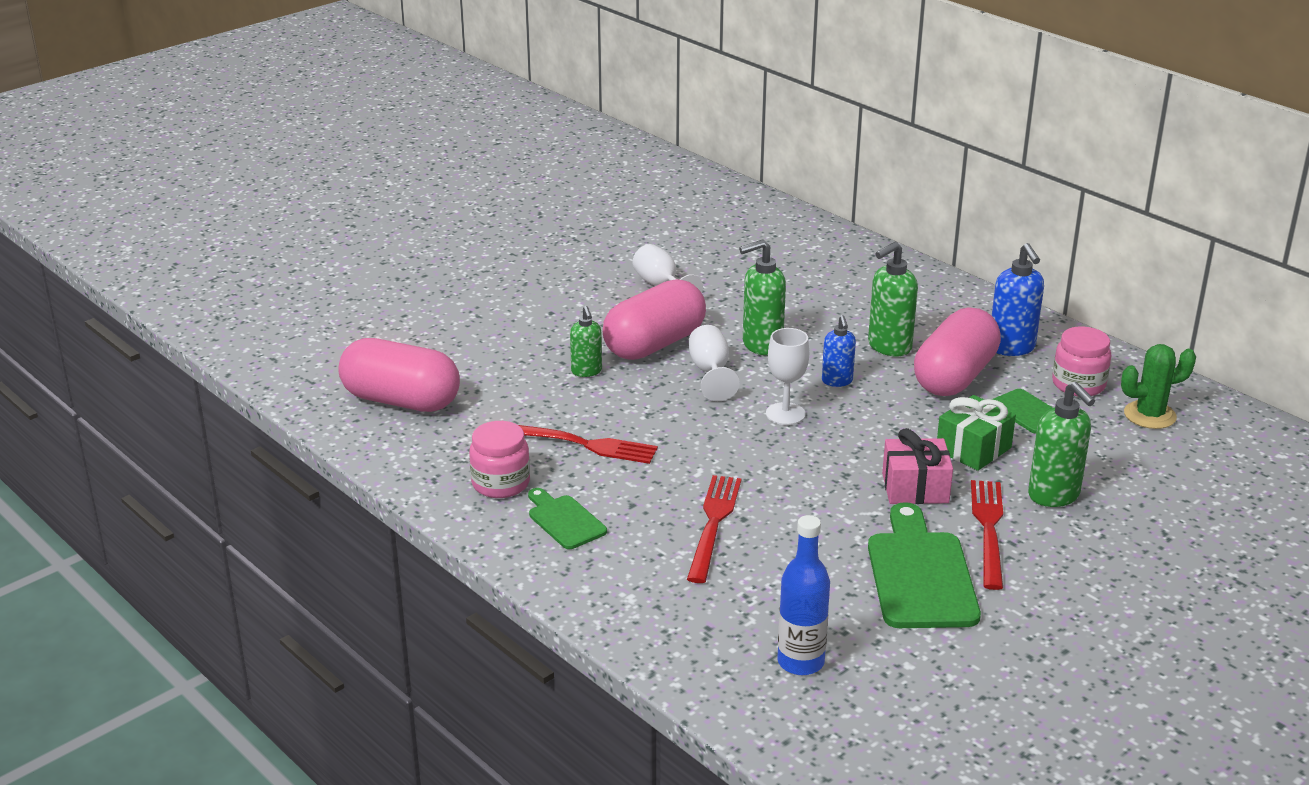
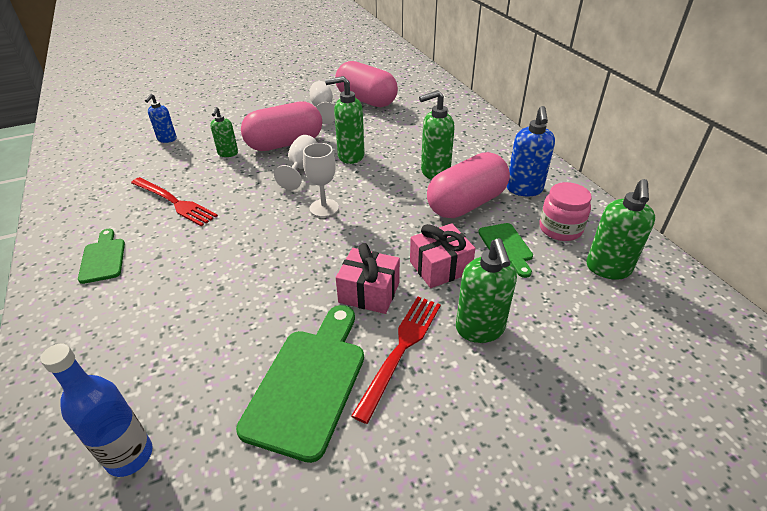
camera: 20 degrees right, 10 degrees up
pink capsule [339,338,460,412] -> pink capsule moved to [335,61,398,107]
pink jar [469,421,530,498] -> none
red fork [687,475,741,583] -> none
blue soap dispenser [822,315,856,387] -> blue soap dispenser moved to [145,94,177,143]
green gift [937,395,1016,471] -> pink gift [410,223,475,288]
green cactus [1121,344,1196,429] -> green soap dispenser [586,179,655,280]

